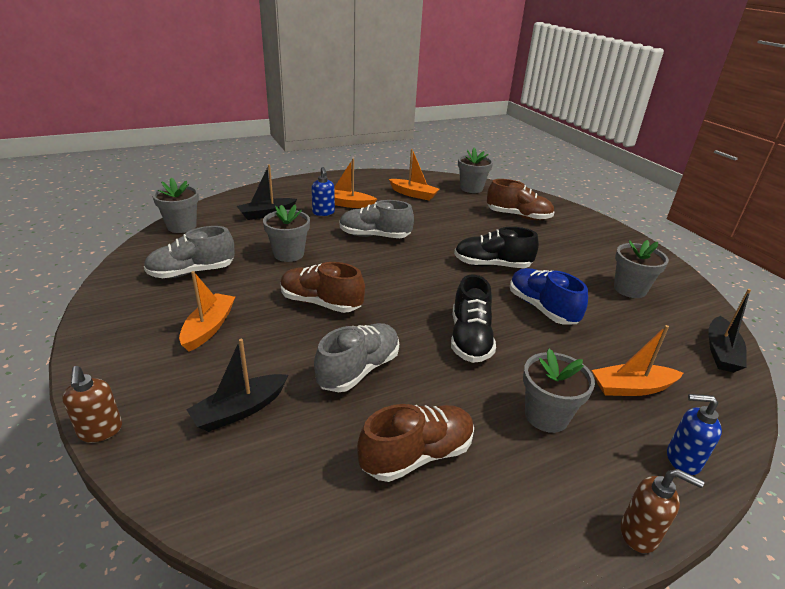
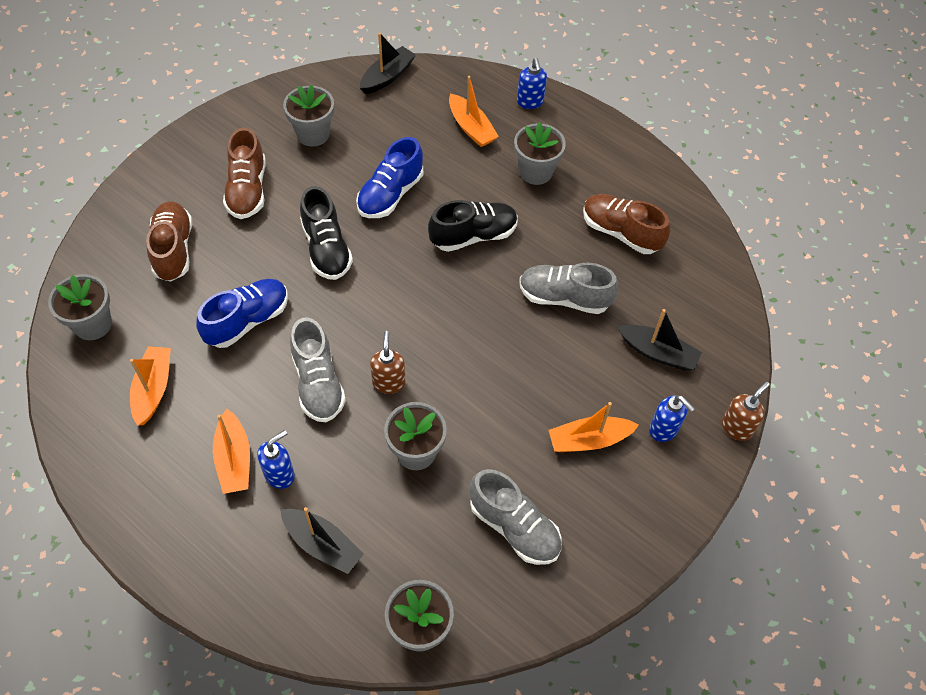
camera: 115 degrees left, 25 degrees up
brown shoe [280,262,365,313] -> brown shoe moved to [223,127,265,219]
brown soap dispenser [621,469,704,553] -> brown soap dispenser moved to [370,331,406,394]
black boat [708,289,751,373] -> black boat turned 45 degrees counterclockwise [360,33,416,94]
none -> blue shoe [196,279,288,348]
none -> blue soap dispenser [649,395,695,442]

